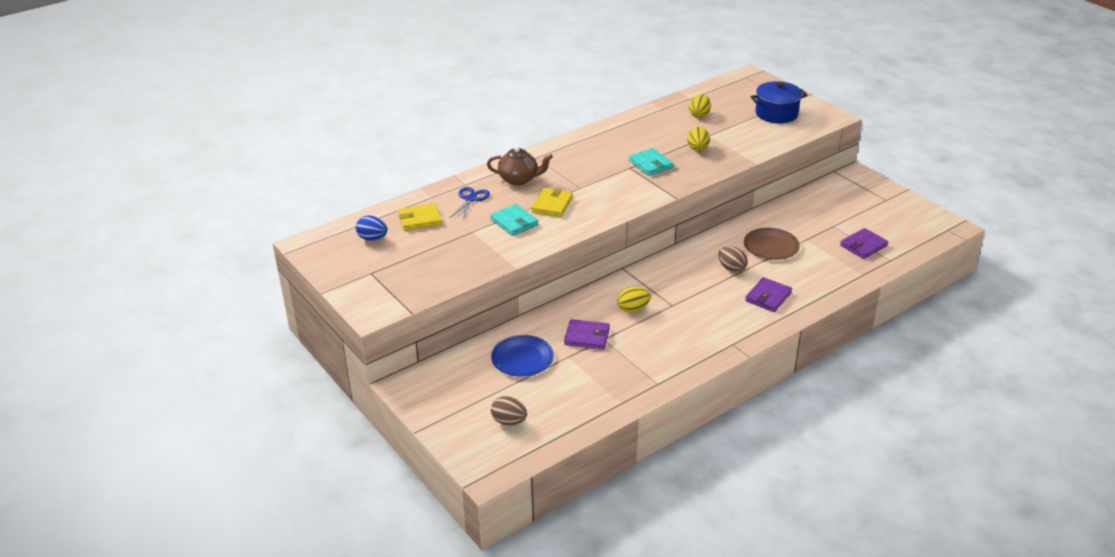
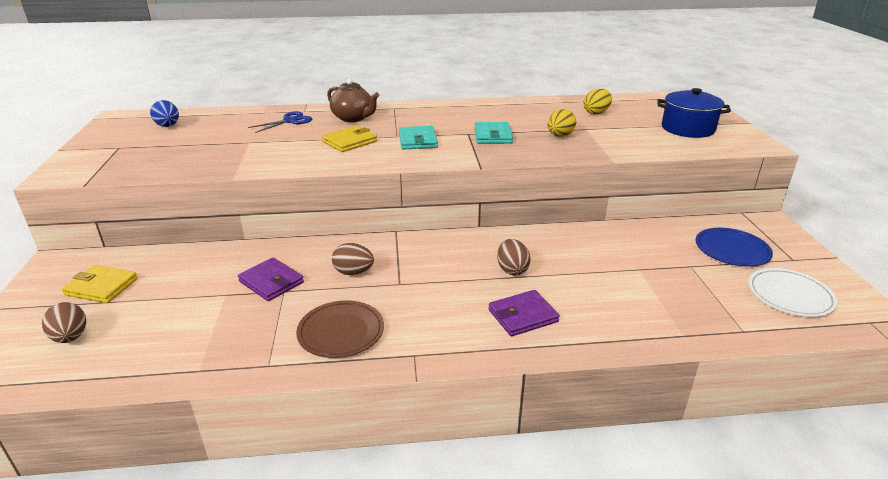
camera: 30 degrees right, 5 degrees down
yellow wallet [398,203,442,231] -> yellow wallet moved to [62,265,138,303]
turquoise wallet [490,204,539,236] -> turquoise wallet moved to [399,126,438,150]
blue plate [491,335,554,377] -> blue plate moved to [696,228,773,267]
yellow egg [617,287,651,313] -> brown egg [332,243,374,275]
brown plate [744,227,800,260] -> brown plate moved to [296,300,384,358]
purple wallet [840,228,888,259] -> none
none -> white plate [748,268,838,317]

